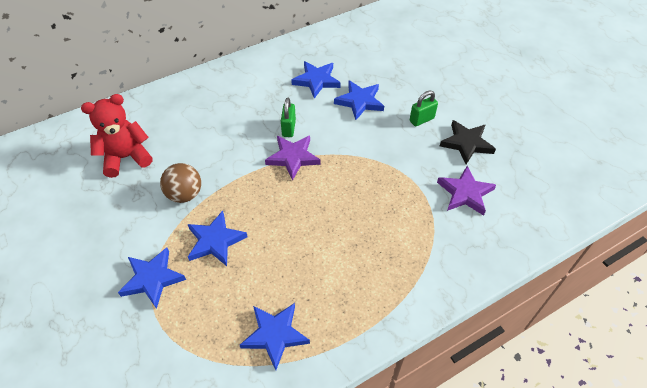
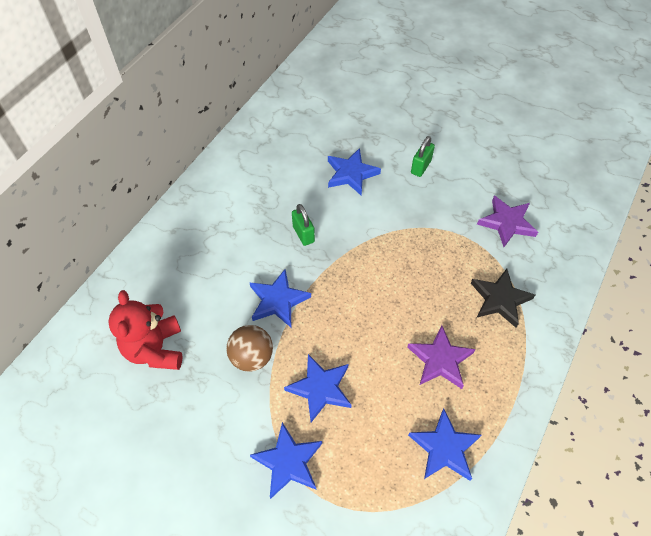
camera: 30 degrees left, 5 degrees up
red teddy bear [81,94,153,178] -> red teddy bear turned 45 degrees counterclockwise [108,290,182,370]
purple star [265,136,321,180] -> purple star moved to [407,325,476,389]
blue star [291,61,341,99] -> blue star moved to [249,269,311,327]
black star [440,120,496,164] -> black star moved to [471,269,535,328]

